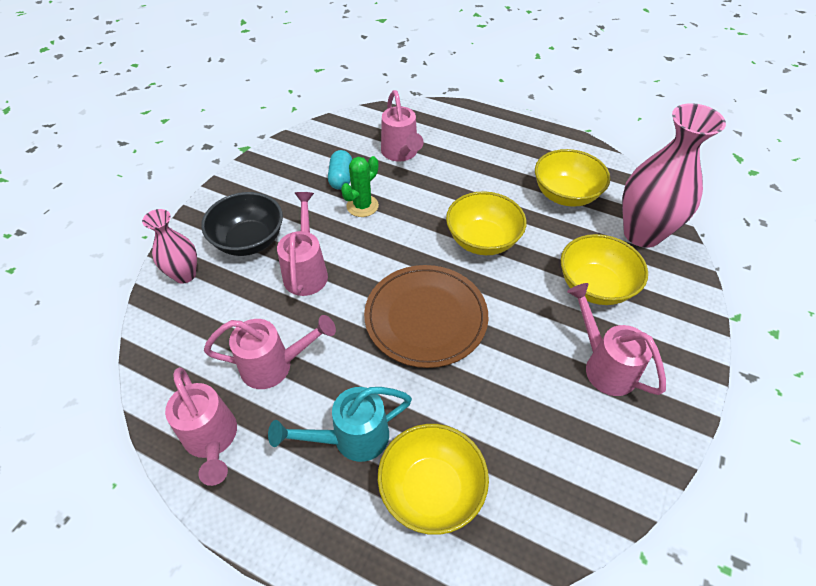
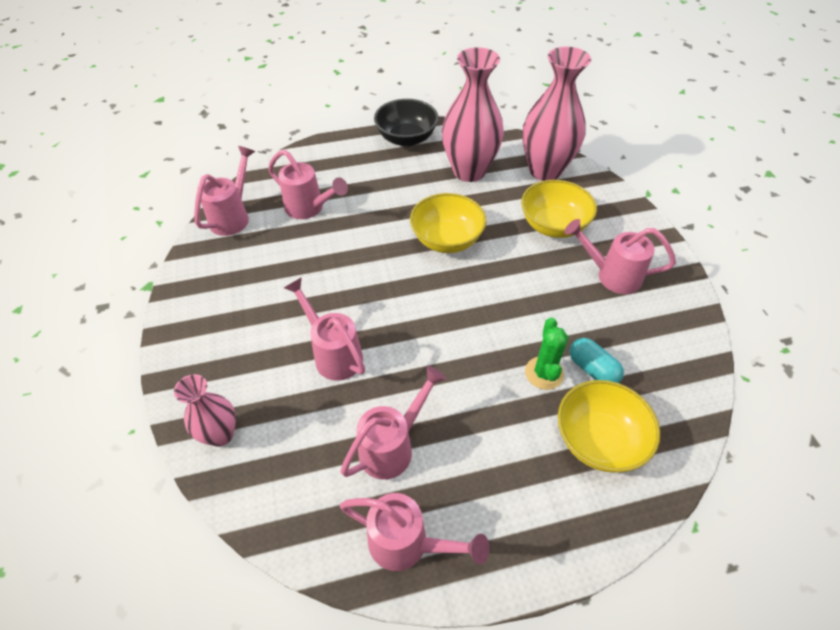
camera: 40 degrees left, 0 degrees up
black bowl [201,192,283,256] -> black bowl moved to [374,99,439,147]
turquoise watering can [268,387,412,462] -> none
turquoise capsule [328,150,352,190] -> turquoise capsule moved to [570,338,624,383]
green cactus [341,156,379,217] -> green cactus moved to [525,318,568,390]
brown plate [364,265,488,368] -> none
yellow bowl [535,149,610,207] -> pink vase [442,47,504,182]
none -> pink watering can [194,146,255,236]

